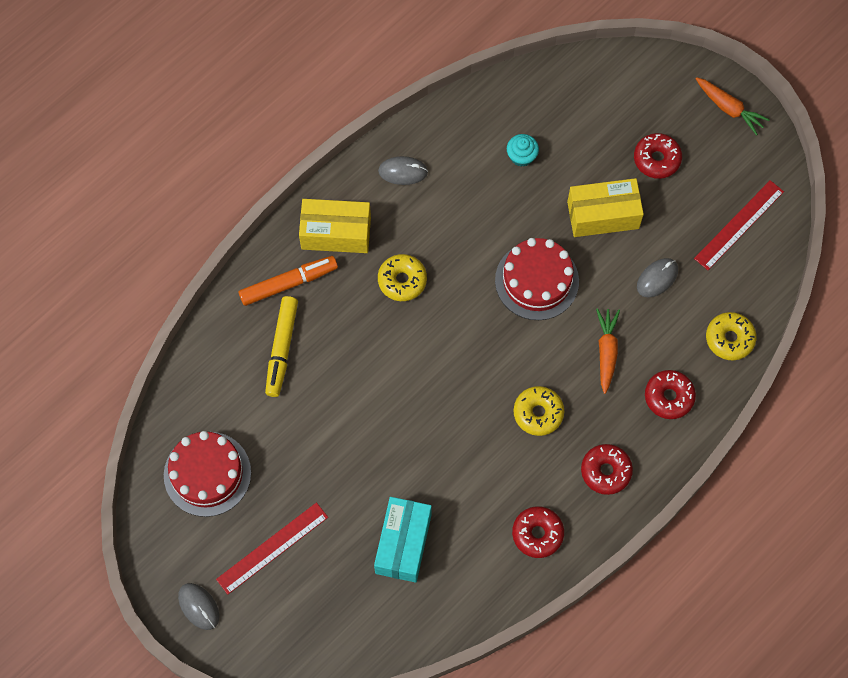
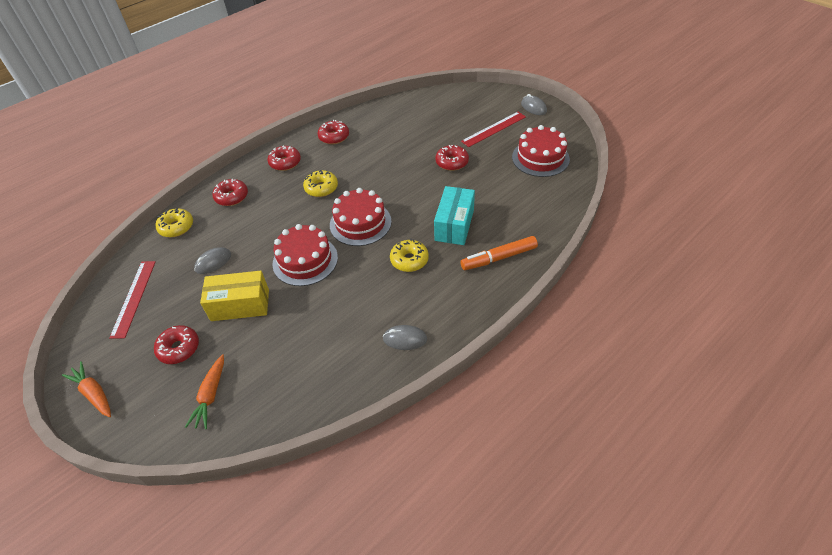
camera: 175 degrees left, 20 degrees down
yellow marker [265,296,298,397] -> none
yellow box [299,199,371,253] -> none
turquoise box [374,497,432,583] -> turquoise box moved to [434,186,475,245]
turquoise cupcake [507,134,539,167] -> none
orange carrot [596,308,620,394] -> orange carrot moved to [185,354,224,429]
red ruler [694,180,784,270] -> red ruler turned 45 degrees counterclockwise [109,261,156,339]
none -> red cake [330,188,391,246]
none -> red donut [436,145,469,171]

